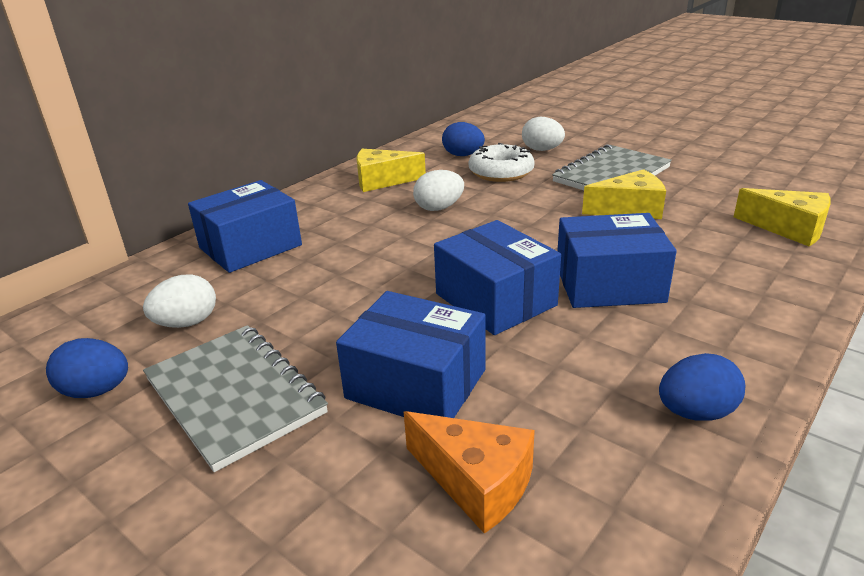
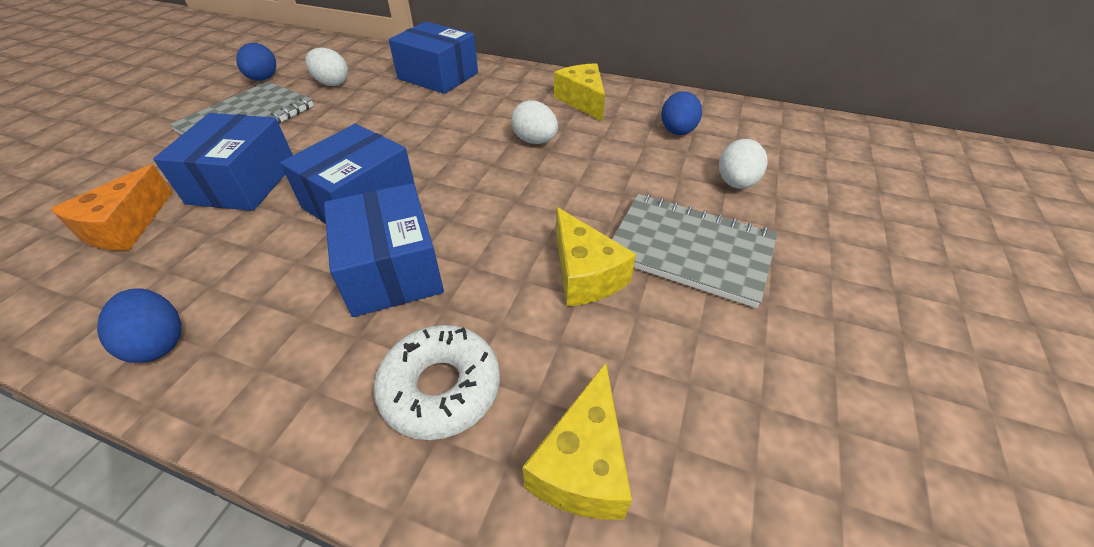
camera: 70 degrees right, 15 degrees up
white donut [469,143,535,182] -> white donut moved to [374,325,500,440]

